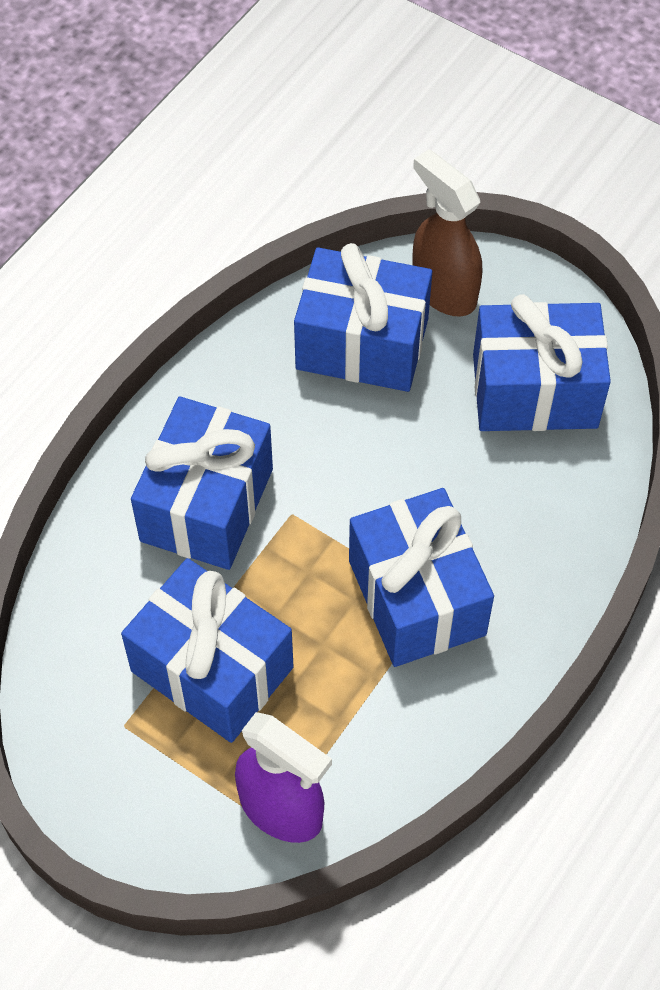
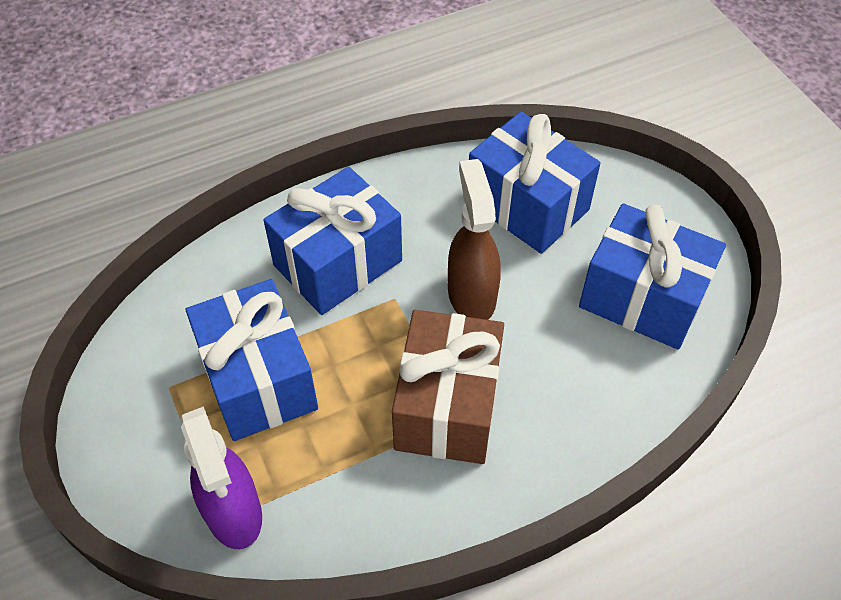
camera: 30 degrees right, 5 degrees down
blue gift [349,488,494,667] -> brown gift [392,310,504,464]
brown spray bottle [412,149,482,317] -> brown spray bottle moved to [448,159,501,320]

